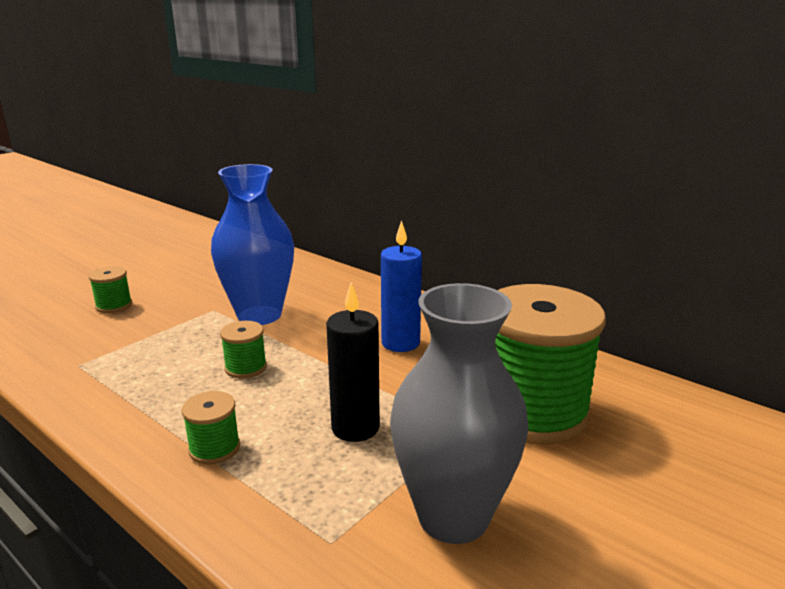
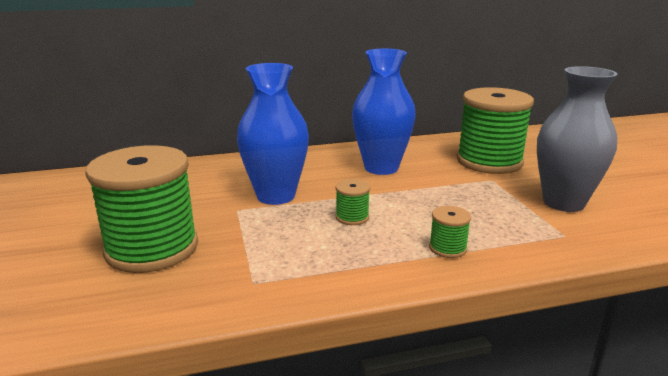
camera: 55 degrees left, 0 degrees up
green spool [89,266,132,313] -> green spool [85,145,198,273], size x2.41
black candle [326,282,380,442] -> none
blue candle [381,220,422,352] -> blue vase [352,49,416,175]

